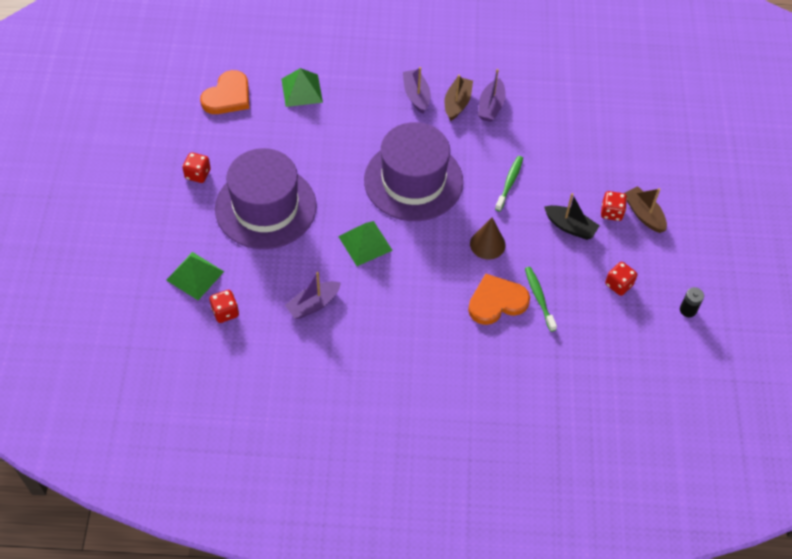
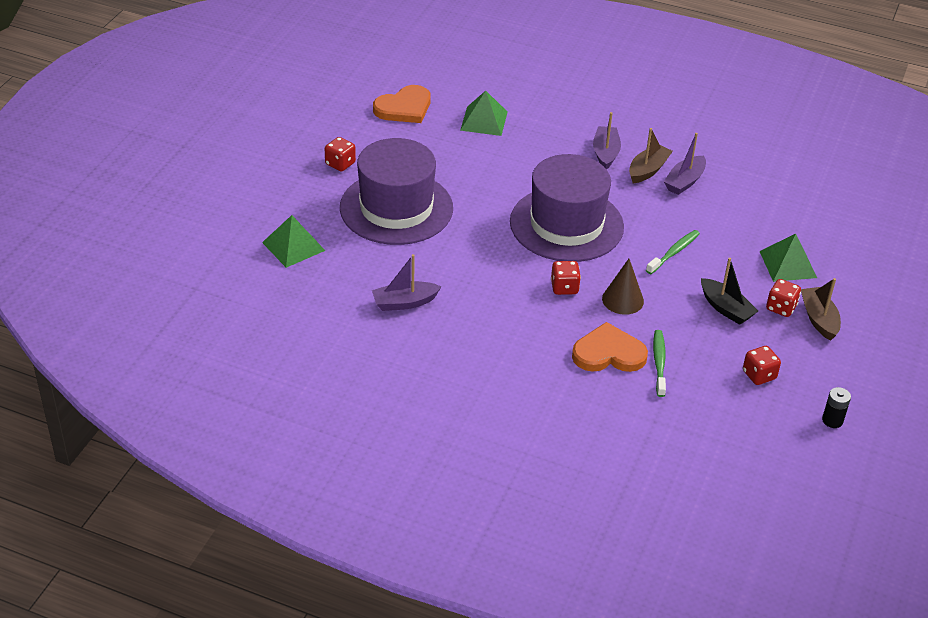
camera: 20 degrees right, 15 degrees down
red dice [210,290,239,323] -> red dice moved to [551,261,581,295]
green pyramid [338,221,393,266] -> green pyramid moved to [759,234,817,282]

